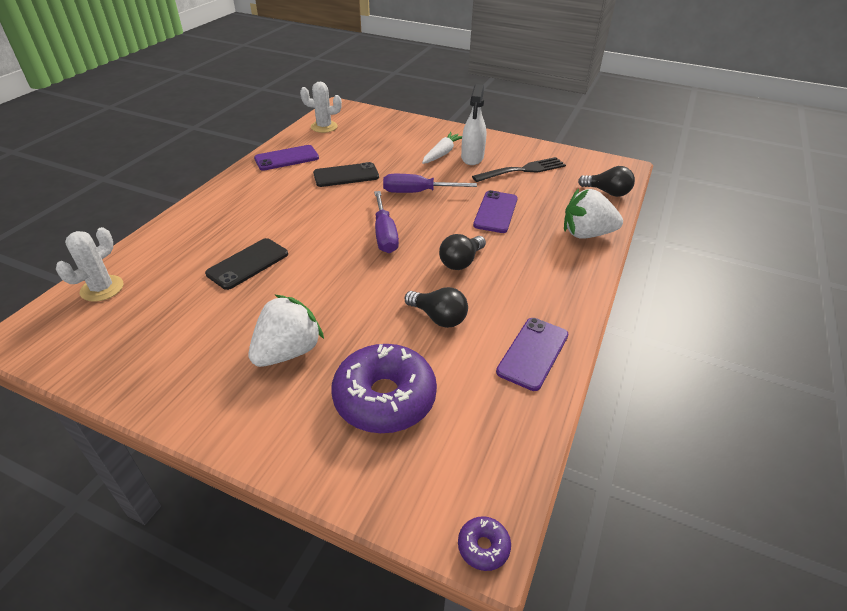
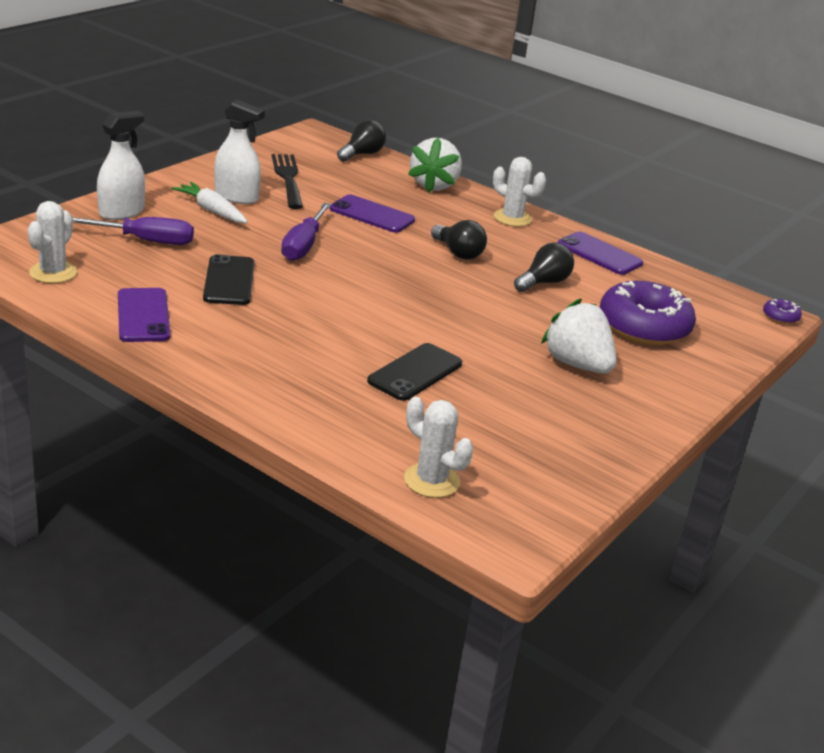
camera: 80 degrees left, 10 degrees down
black phone [205,238,288,290] -> black phone turned 75 degrees clockwise [367,343,462,401]
purple screwdriver [374,191,399,253] -> purple screwdriver moved to [72,217,194,245]
none -> white spray bottle [97,111,145,220]
none -> white cactus [493,157,546,227]

